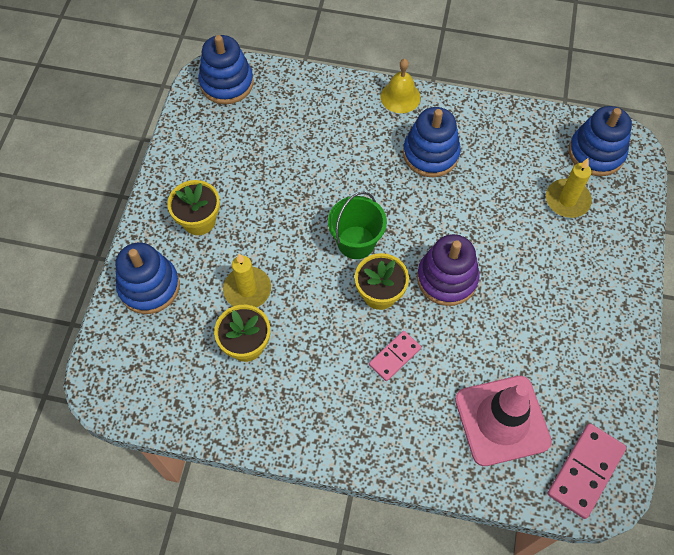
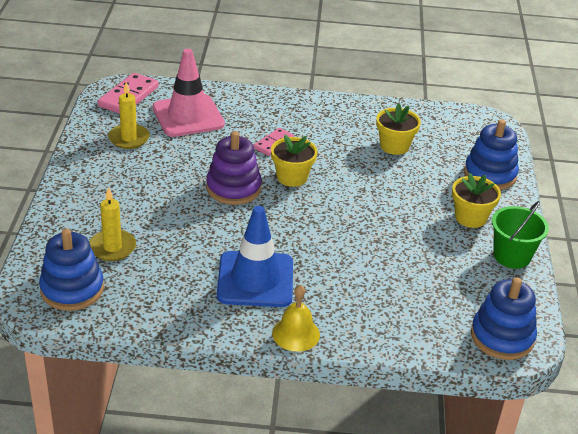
camera: 170 degrees right, 25 degrees down
yellow candle [223,253,271,308] -> yellow candle moved to [108,82,150,149]
green bucket [328,192,387,259] -> green bucket moved to [492,201,549,269]
blue stacking toy [403,107,461,177] -> blue traffic cone [217,206,293,307]

